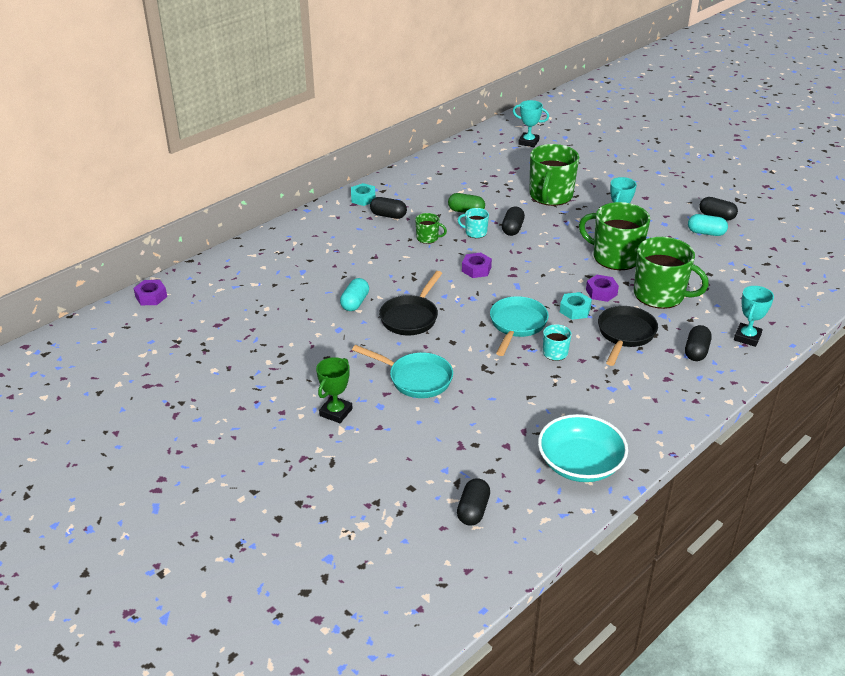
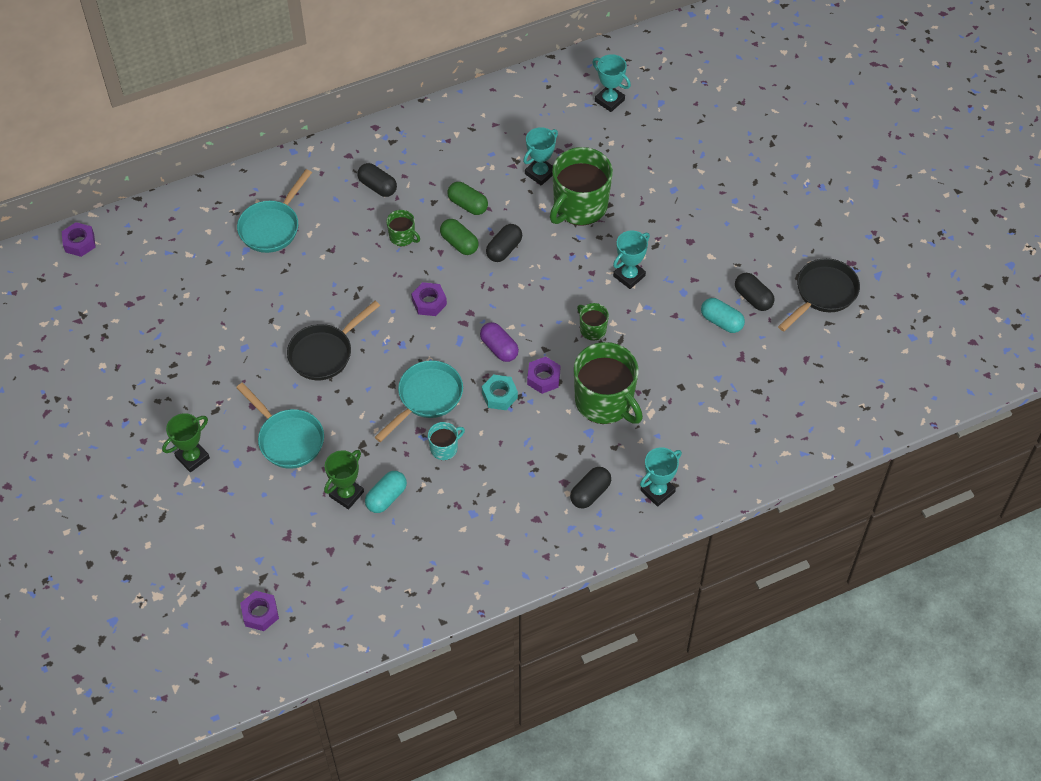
camera: 20 degrees right, 20 degrees up
turquoise capsule [340,278,369,311] -> turquoise capsule moved to [365,471,407,513]
turquoise nut [351,183,375,206] -> none
black capsule [457,478,490,526] -> purple nut [240,591,279,631]
turquoise mug [458,208,489,238] -> green capsule [440,219,479,255]
turquoise bowl [538,414,628,482] -> none
green mug [579,202,650,270] -> green mug [577,303,609,341], size x0.47
black pan [598,306,658,366] -> black pan moved to [778,258,860,331]
none -> turquoise pan [237,169,312,253]
none -> green trophy [324,450,364,509]
none -> purple capsule [480,322,519,362]
none -> turquoise trophy [523,127,558,186]

